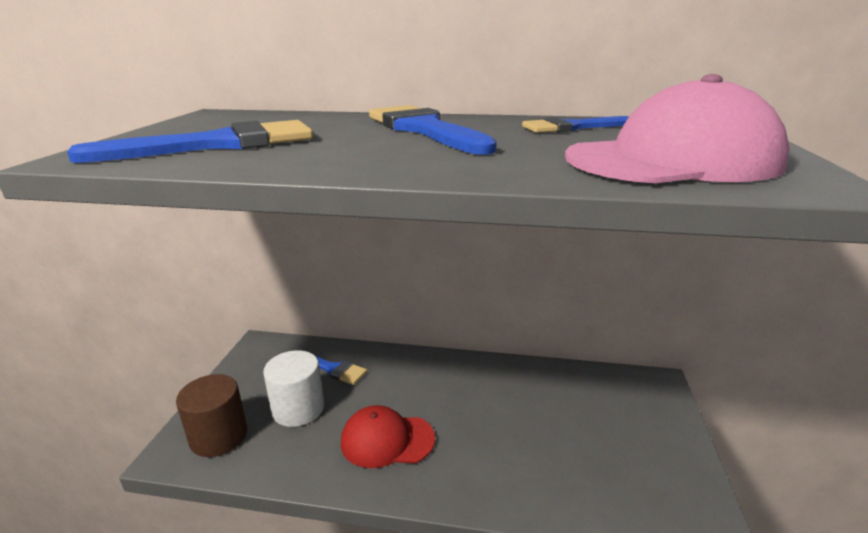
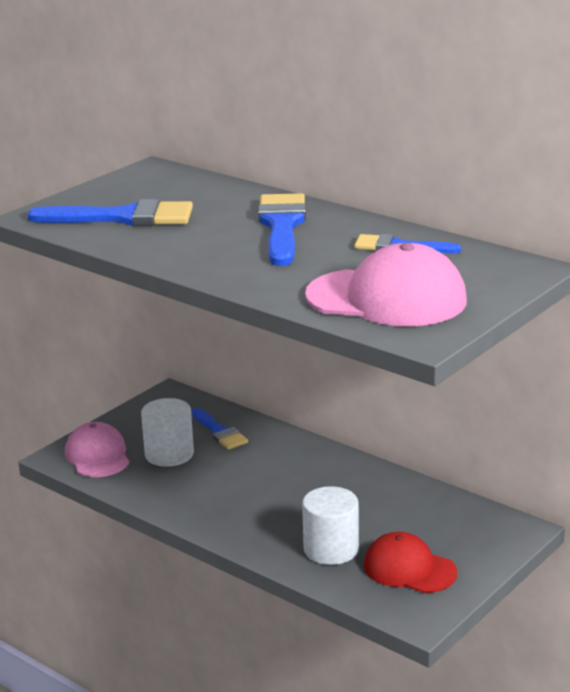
camera: 30 degrees right, 0 degrees up
brown cylinder [176,374,247,457] -> pink cap [65,422,129,477]
red cap [341,405,435,468] -> red cap moved to [364,532,457,593]
none -> white cylinder [302,486,359,565]

